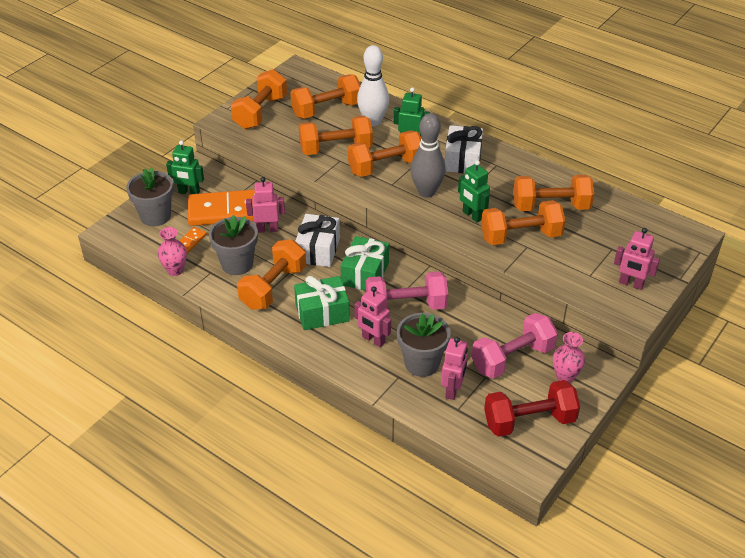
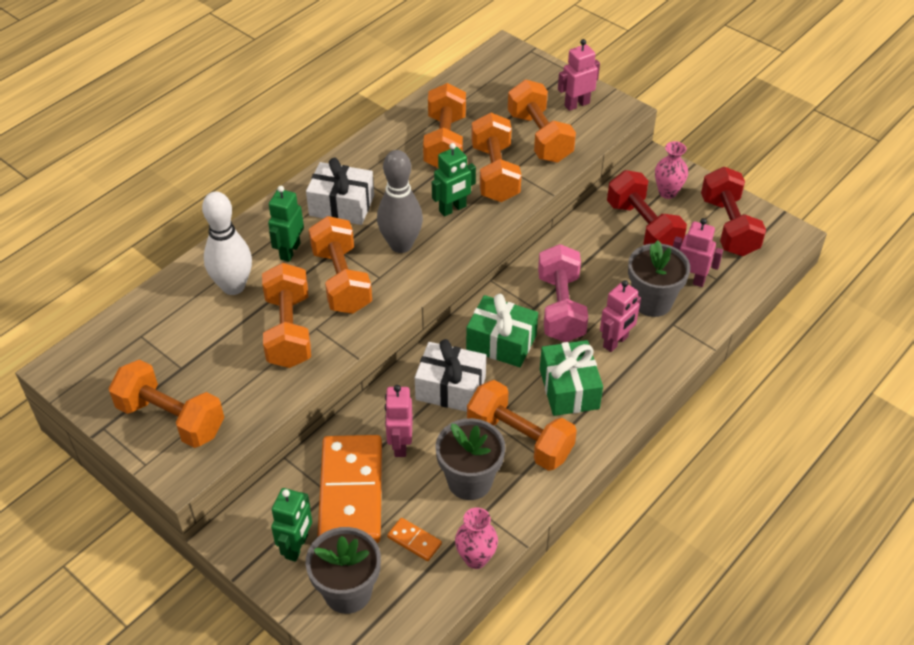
camera: 85 degrees left, 5 degrees up
orange dumbbell [290,75,361,119] -> orange dumbbell moved to [508,80,576,163]
pink dumbbell [471,313,558,379] -> red dumbbell [607,170,687,247]
pink robot [614,228,660,290] -> pink robot turned 150 degrees counterclockwise [558,39,600,111]

